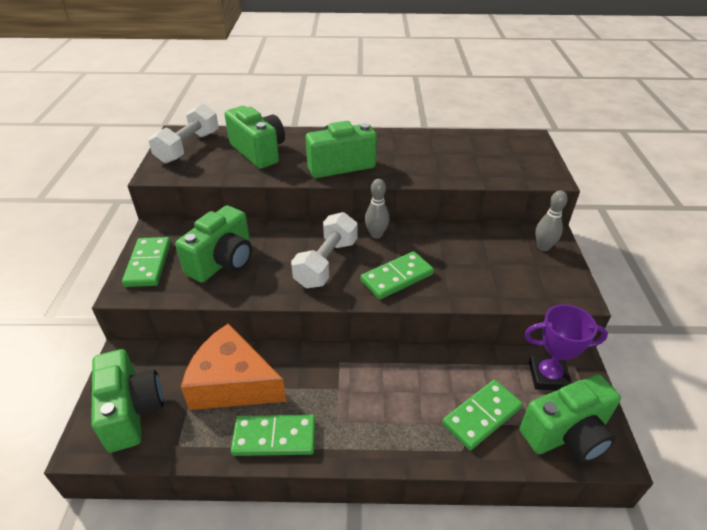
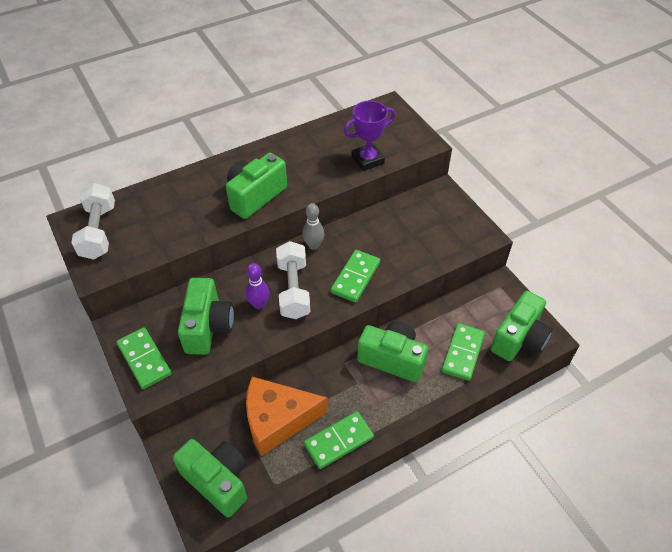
camera: 30 degrees left, 10 degrees up
green camera [224,106,285,169] -> green camera moved to [357,321,428,382]
purple trophy [524,304,608,391] -> purple trophy moved to [344,101,395,171]
grey bowling pin [535,190,568,251] -> none
none -> purple bowling pin [246,263,269,309]

